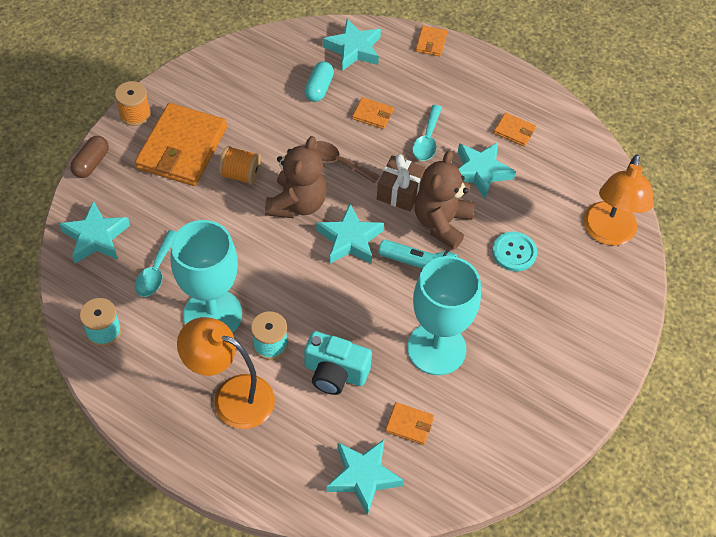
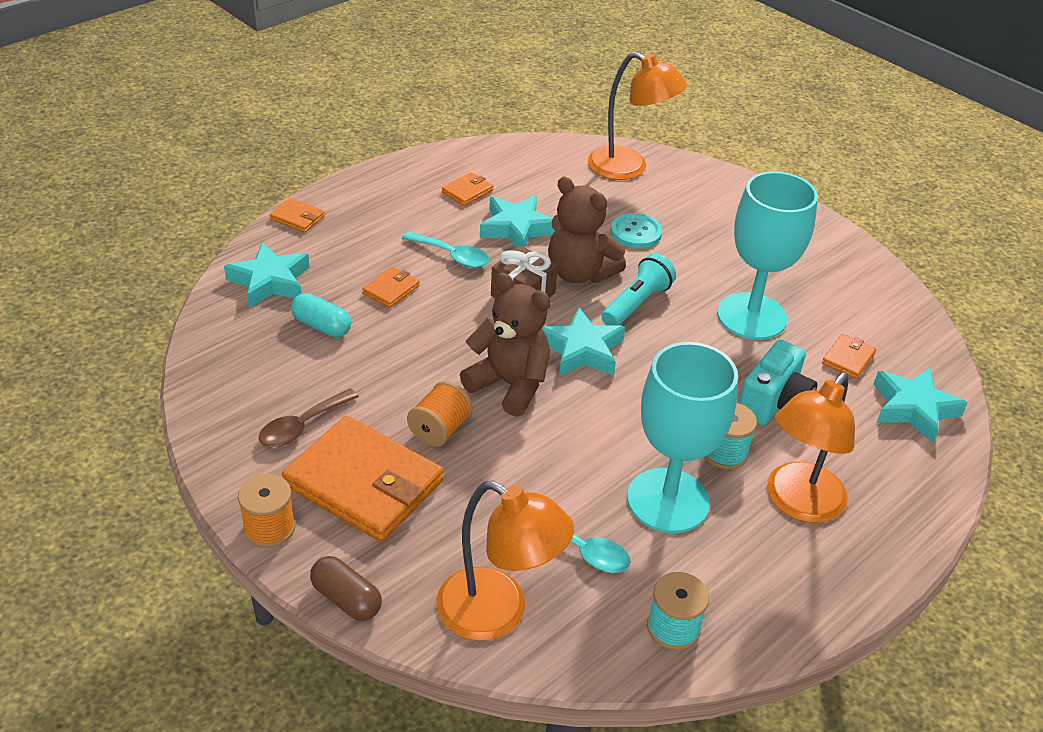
camera: 75 degrees left, 15 degrees down
turquoise star [59,201,130,263] -> orange lamp [436,481,574,641]
brown spoon [314,141,379,183] -> brown spoon moved to [259,389,359,447]

